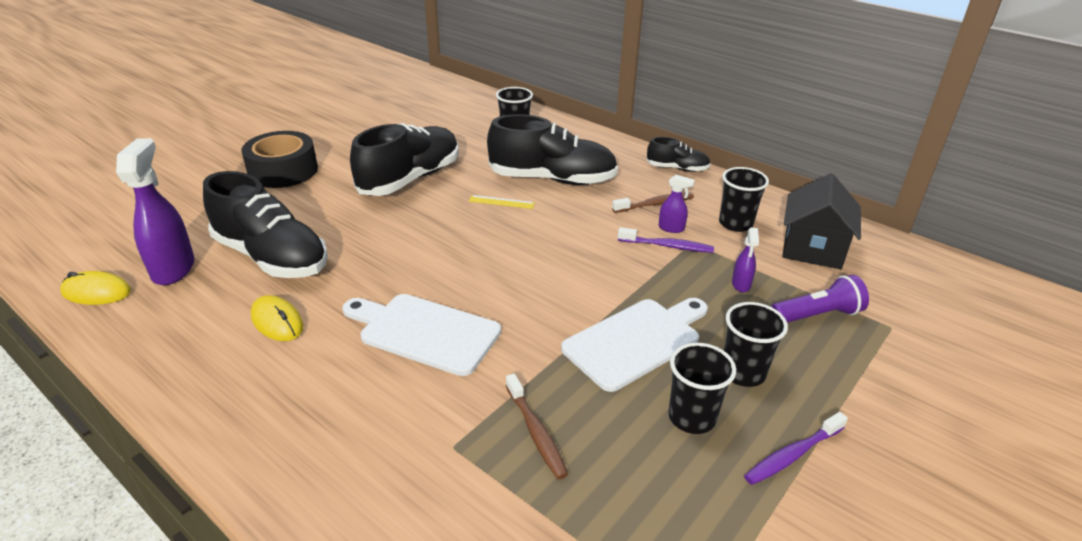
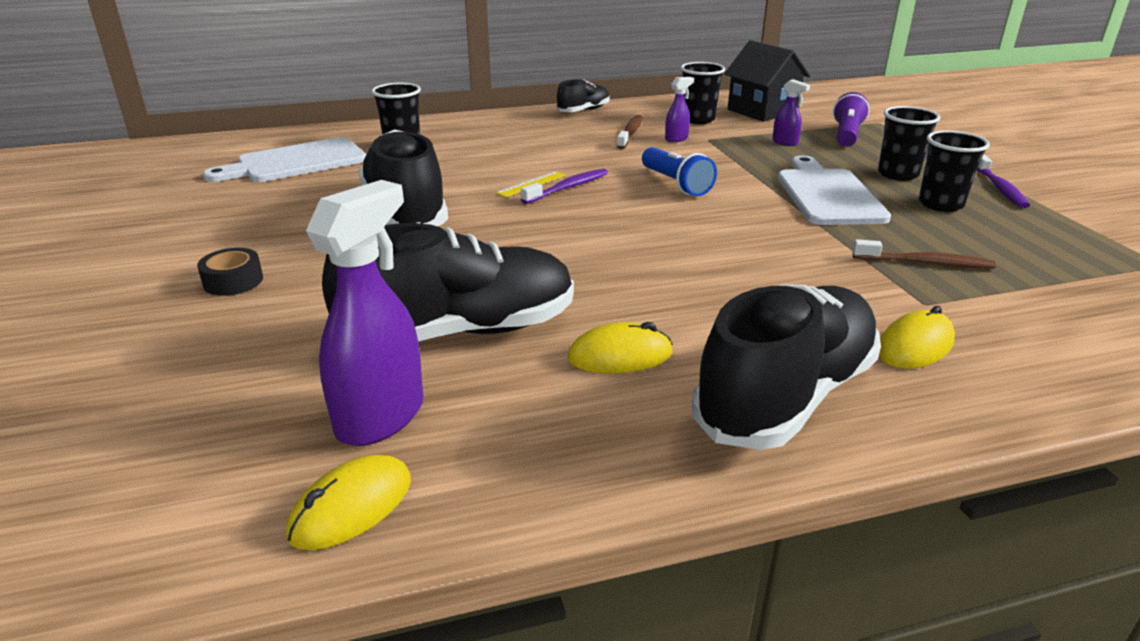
camera: 55 degrees left, 5 degrees down
purple spray bottle [116,138,195,285] -> purple spray bottle turned 90 degrees clockwise [306,180,423,446]
black tape [242,131,318,188] -> black tape [197,248,263,296], size x0.50
white cutting board [342,294,501,376] -> white cutting board moved to [203,137,366,182]
black shoe [487,114,618,185] -> black shoe moved to [692,284,881,450]
purple toothbrush [618,227,714,253] -> purple toothbrush moved to [521,169,608,204]
none -> blue flashlight [642,147,717,196]
none -> yellow mouse [879,306,955,369]

